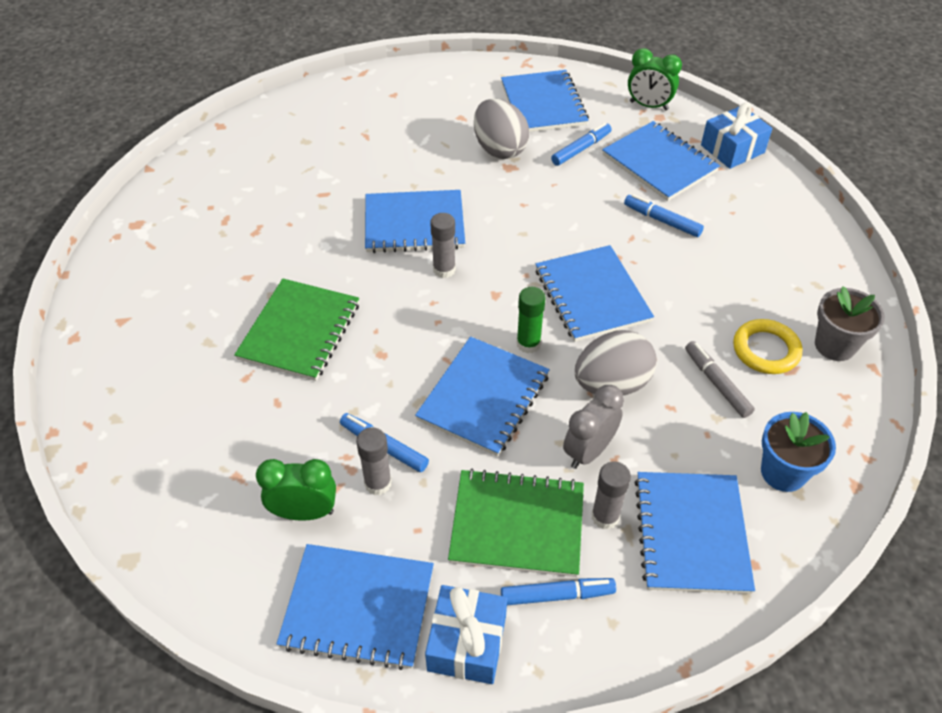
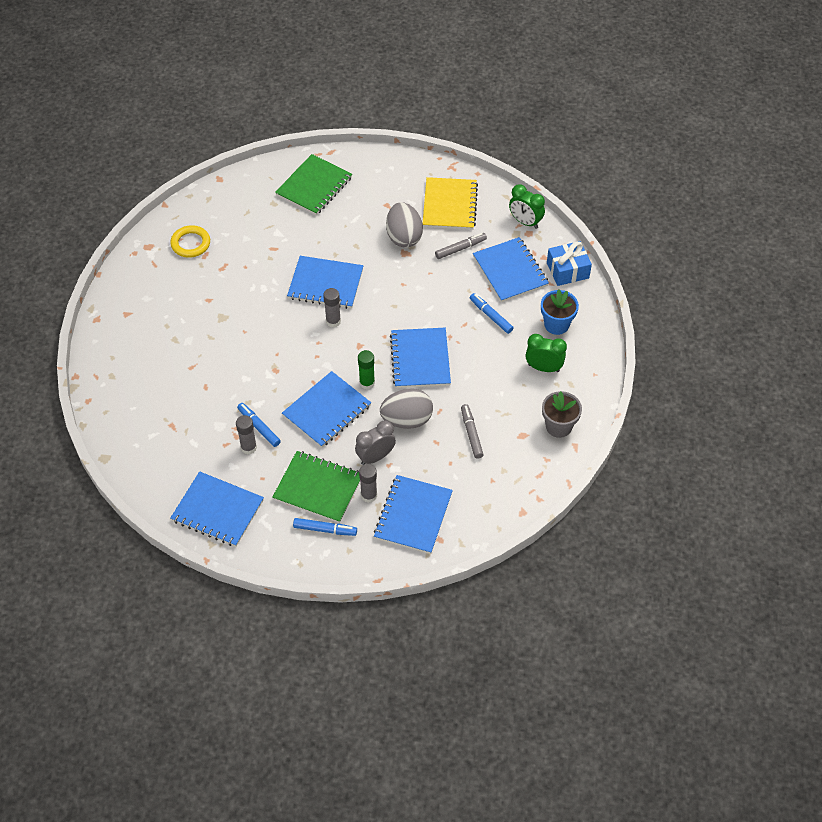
camera: 15 degrees right, 5 degrees up
green notebook [234,279,359,381] -> green notebook moved to [275,154,352,215]
green clock [256,459,336,521] -> green clock moved to [526,334,567,372]
blue gift [425,585,507,684] -> none
blue notebook [501,70,589,132] -> yellow notebook [423,177,478,230]
blue marker [551,123,612,166] -> grey marker [435,233,487,259]
yellow ring [733,319,802,374] -> yellow ring moved to [170,225,210,258]
blue flower pot [761,412,836,492] -> blue flower pot moved to [541,290,579,335]

